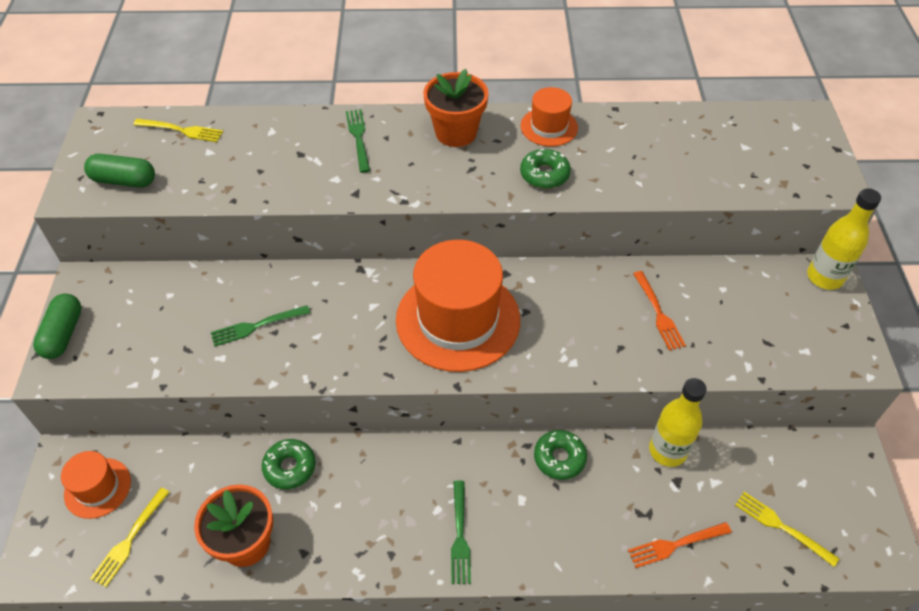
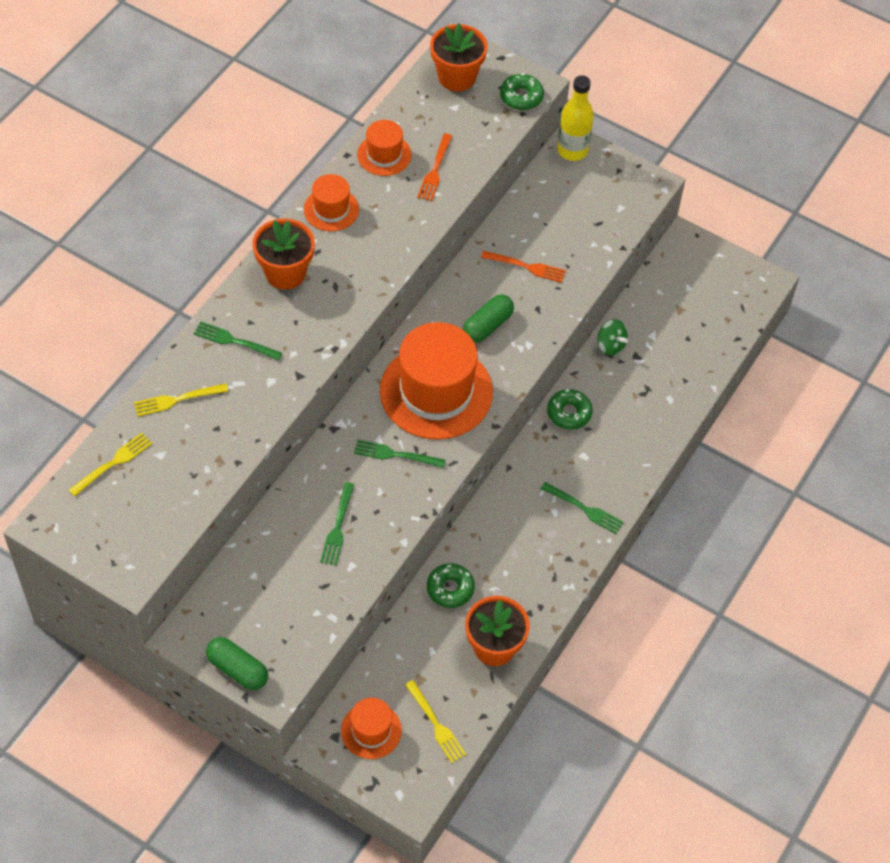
camera: 60 degrees left, 5 degrees up
green capsule [84,154,155,188] -> green capsule moved to [463,294,514,343]
green donut [520,149,571,189] -> green donut moved to [500,73,544,110]
orange fork [628,522,732,568] -> orange fork moved to [417,133,452,201]
yellow bottle [649,378,707,467] -> green spinning top [598,319,628,356]
yellow fork [735,492,839,567] -> yellow fork moved to [134,383,228,417]
none -> green fork [354,440,445,468]
none -> orange hat [357,120,412,176]
none -> orange flower pot [430,23,488,91]

